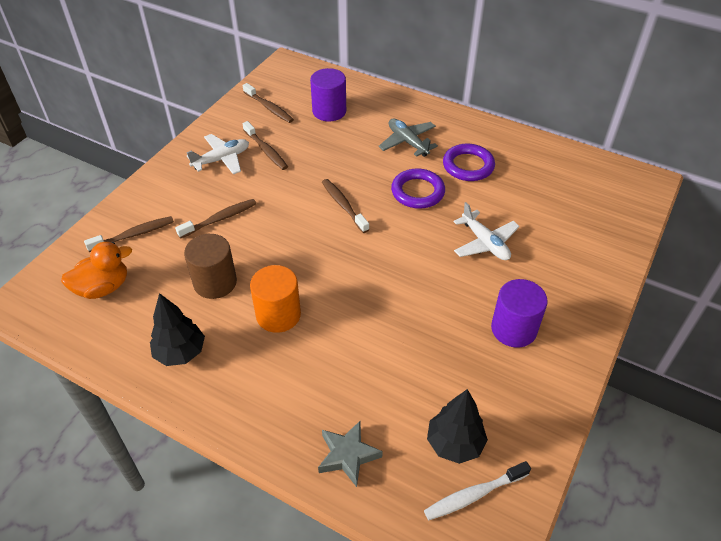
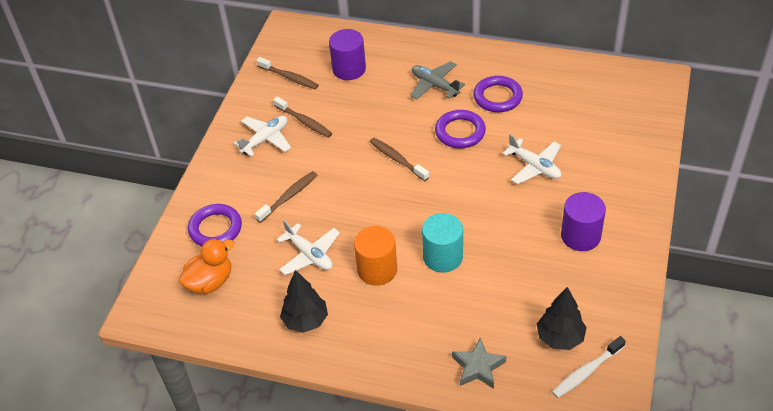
camera: 10 degrees left, 0 degrees up
brown toothbrush [84,216,174,252] -> purple ring [188,204,242,246]
brown cylinder [184,234,237,299] -> white plane [276,220,340,275]
none -> turquoise cylinder [422,213,463,272]

